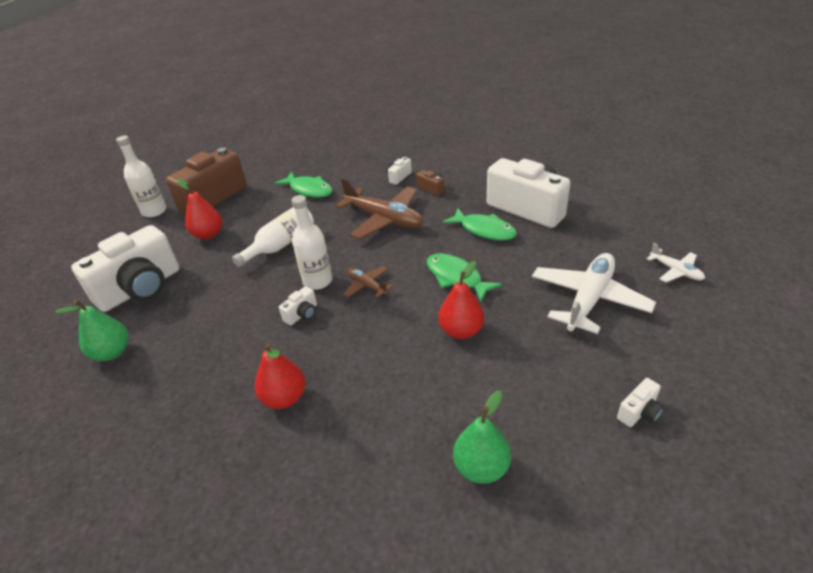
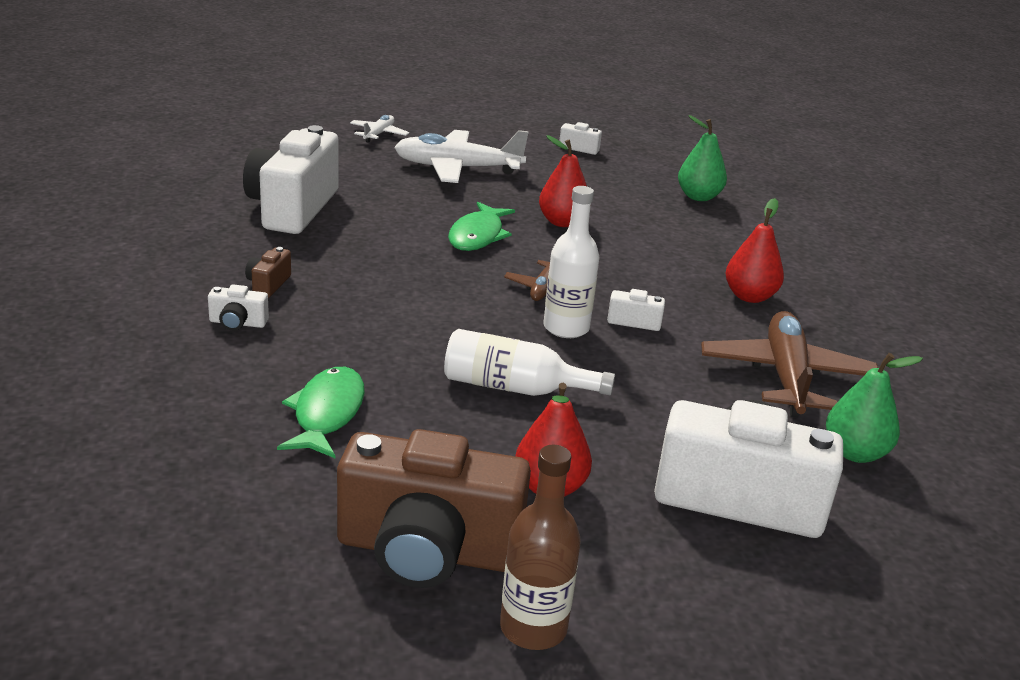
camera: 125 degrees left, 10 degrees down
white bottle [116,136,167,217] -> brown bottle [500,445,581,650]
brown plane [335,178,423,239] -> brown plane moved to [701,311,878,418]
green fish [443,208,517,241] -> none

